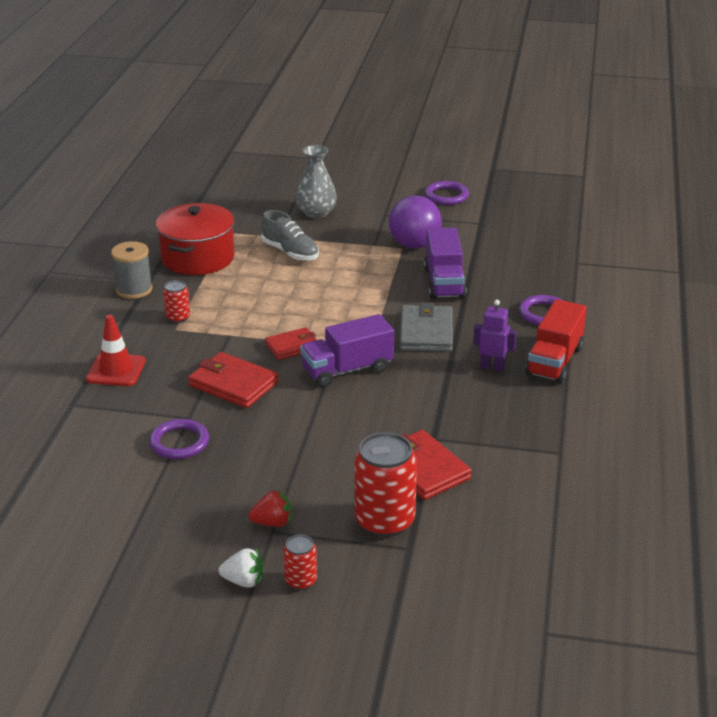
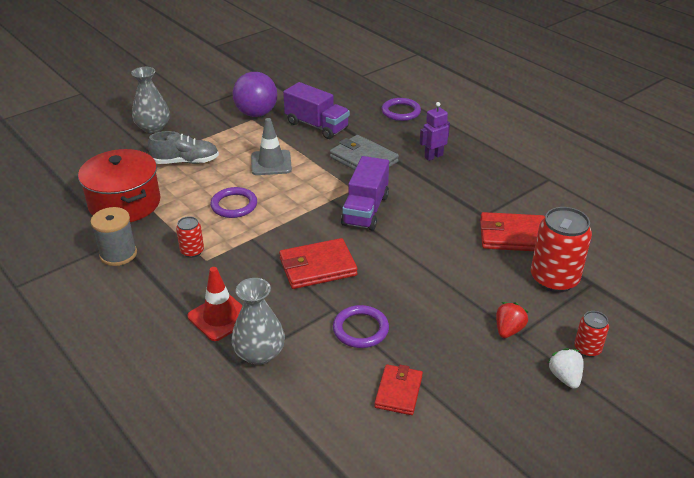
camera: 50 degrees left, 5 degrees up
white strawberry [219,548,263,588] -> white strawberry turned 60 degrees counterclockwise [548,348,584,389]
red wallet [265,327,317,360] -> red wallet moved to [374,364,423,415]
purple ring [425,181,469,205] -> purple ring moved to [210,187,257,218]
red truck [525,299,587,383] -> none
none -> grey vase [231,278,285,365]
none -> grey traffic cone [251,118,292,175]

